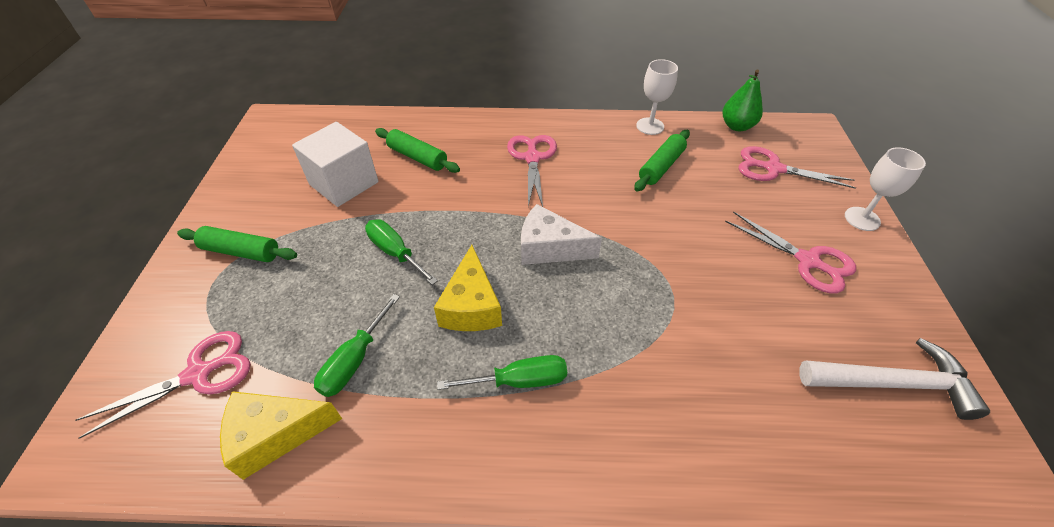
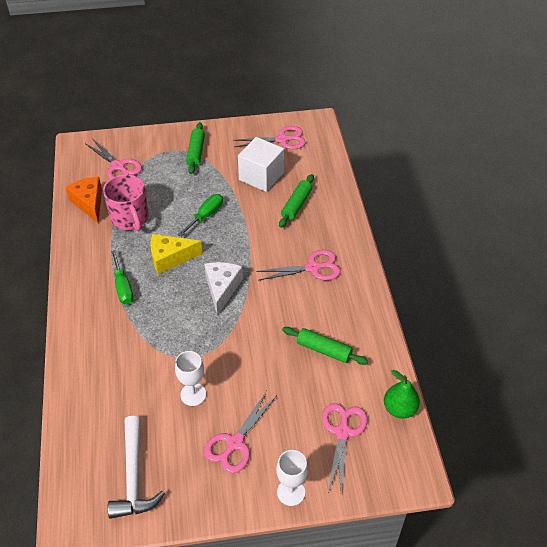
camera: 80 degrees right, 0 degrees up
yellow cheese [220,391,342,480] -> orange cheese [65,177,102,223]
green screwdriver [314,294,400,397] -> pink mug [103,174,148,231]
white goblet [636,59,678,135] -> white goblet moved to [175,351,206,406]
none -> pink scissors [233,126,306,149]

